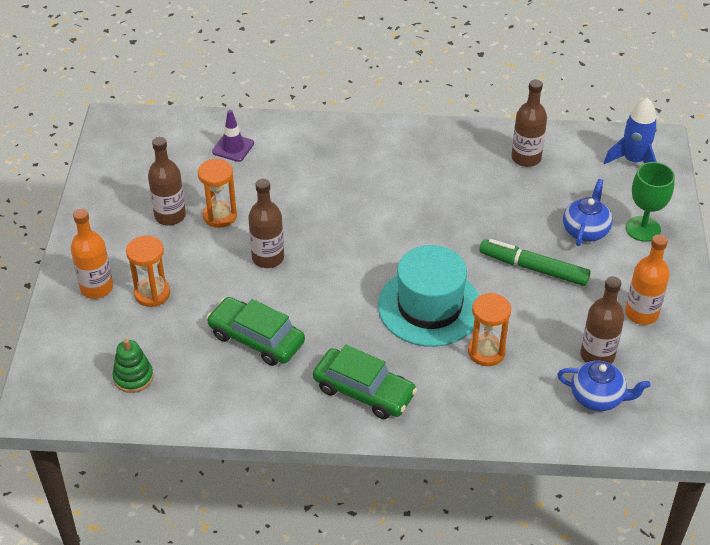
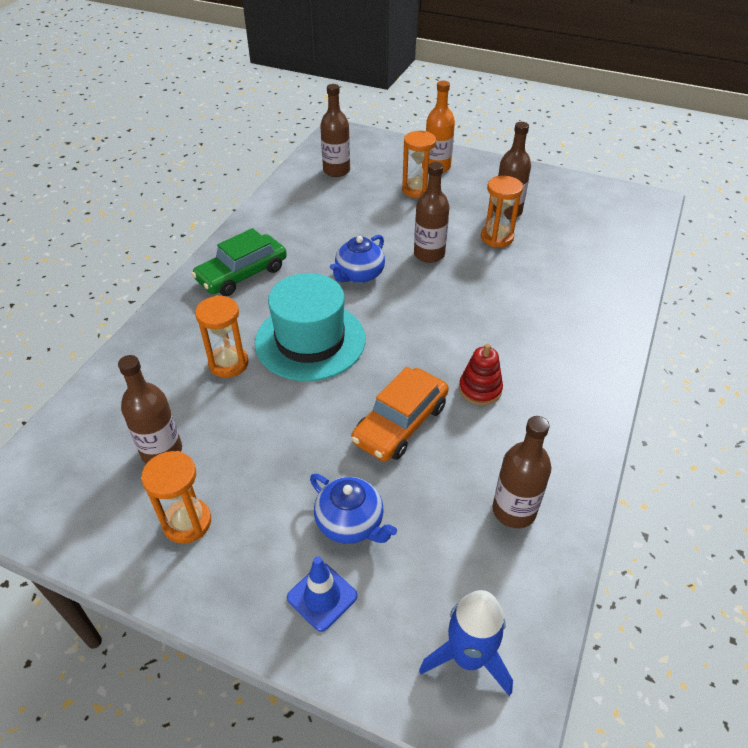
camera: 110 degrees right, 0 degrees up
green stacking toy [113,339,153,393] -> brown bottle [320,84,350,177]
green car [207,297,305,366] -> none
purple traffic cone [212,110,254,162] -> none
green marker [479,239,591,286] -> none
blue teapot [557,361,651,411] -> blue teapot moved to [330,235,385,283]
orange bottle [625,234,669,325] -> orange hourglass [141,451,211,544]
green goblet [626,162,675,242] -> blue traffic cone [287,556,358,632]
none -> orange car [351,367,449,462]
none -> red stacking toy [459,344,503,405]

